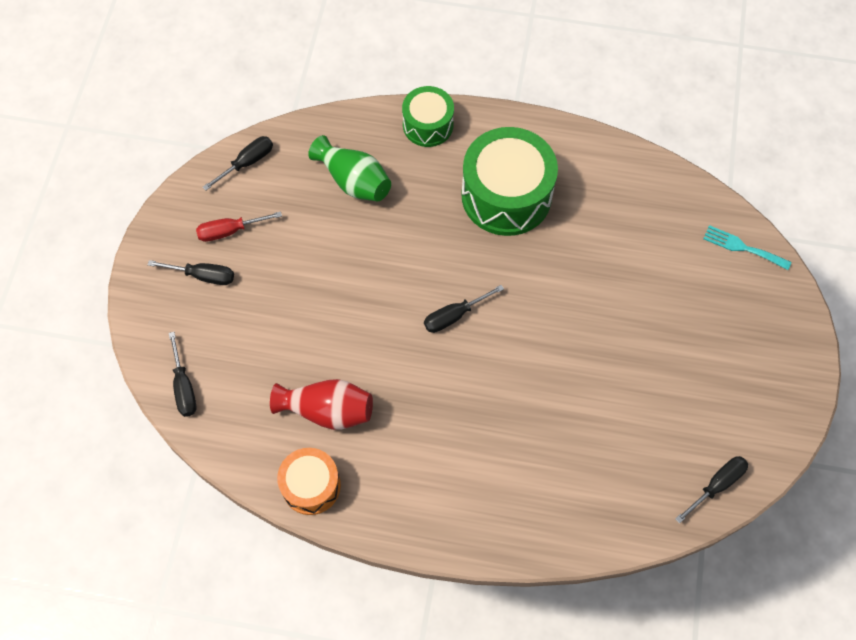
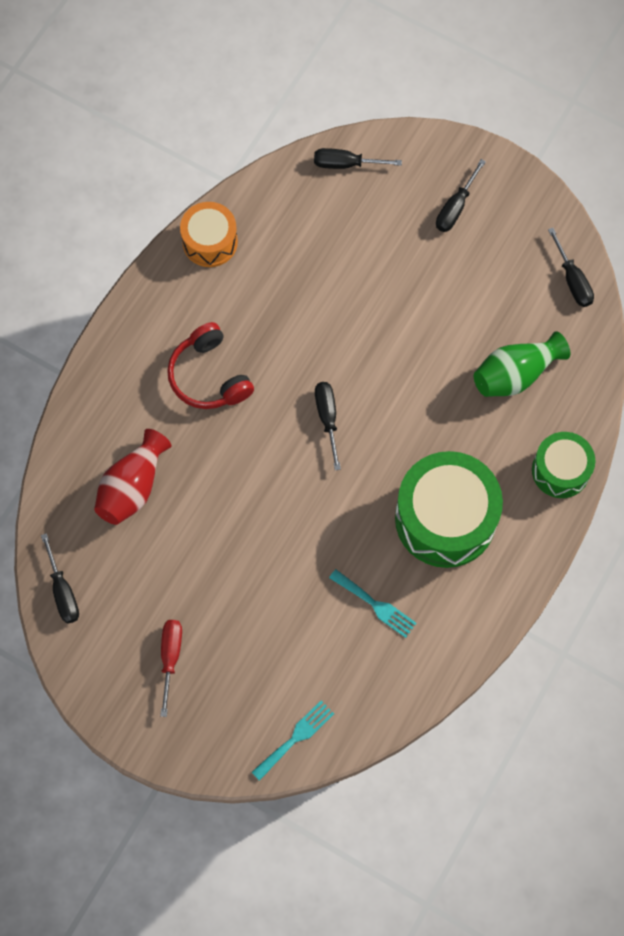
camera: 110 degrees right, 5 degrees up
red screwdriver [196,211,282,242] -> red screwdriver moved to [160,620,182,717]
red vase [270,379,373,430] -> red vase moved to [94,429,171,525]
none -> red headphones [167,322,254,409]
none -> turquoise fork [329,569,417,638]

